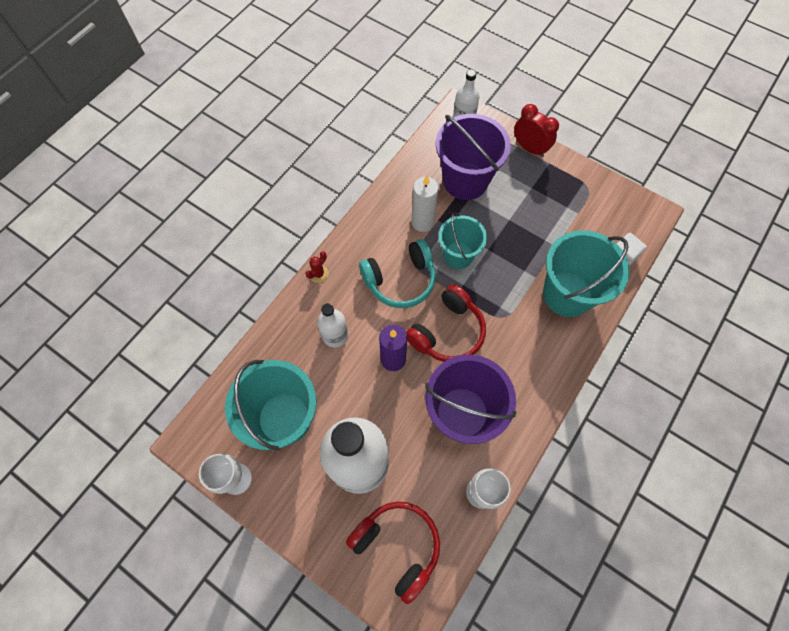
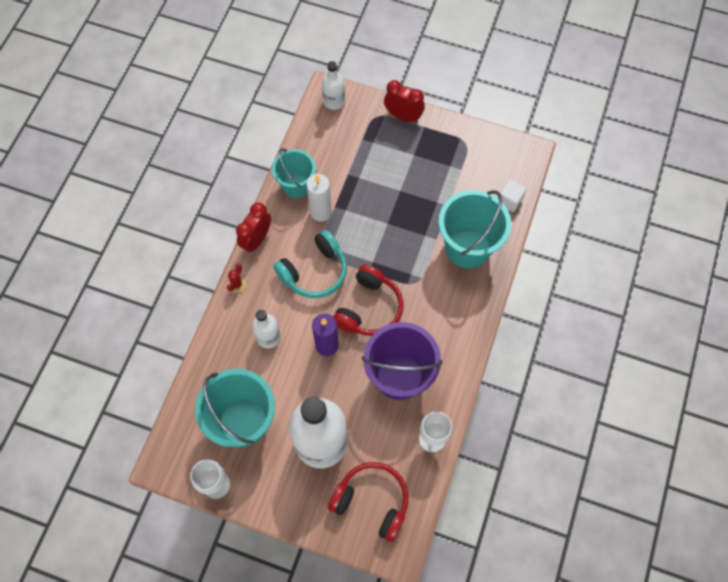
camera: 15 degrees left, 0 degrees up
purple bucket [436,114,511,200] -> none
turquoise bucket [439,212,487,269] -> turquoise bucket moved to [272,149,316,198]
none -> red clock [236,203,271,253]

